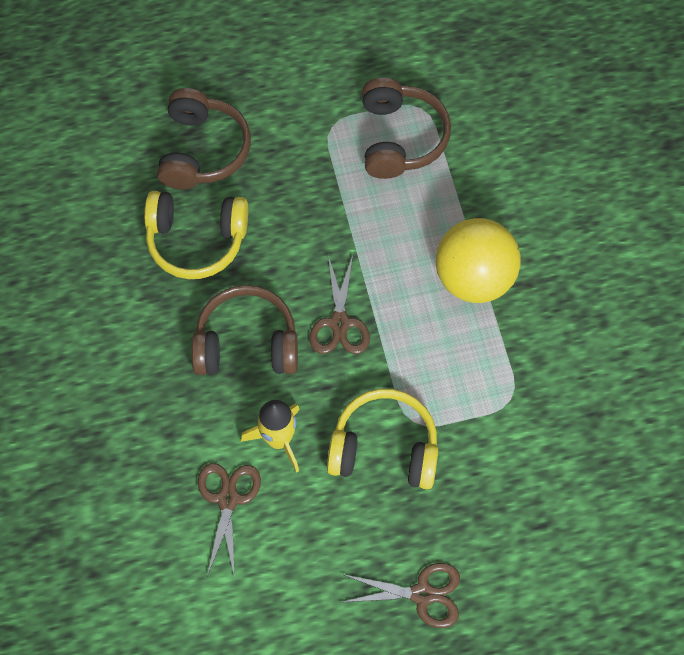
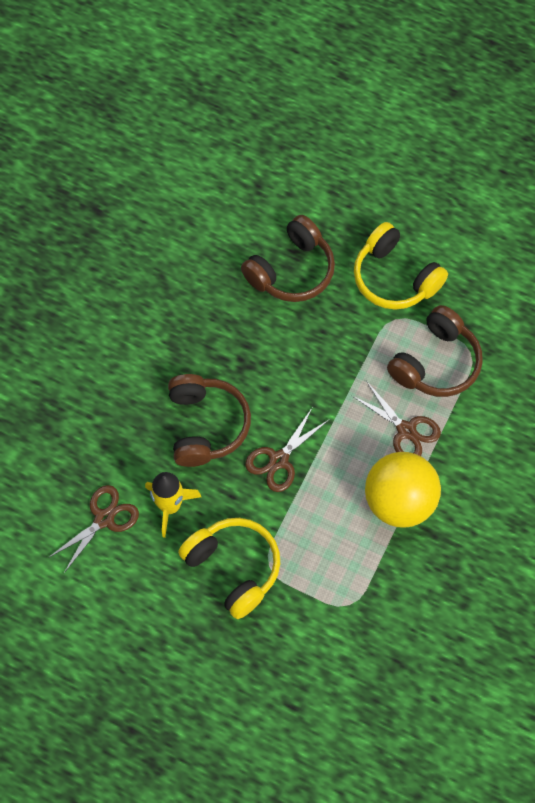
camera: 40 degrees right, 0 degrees up
yellow headphones [144,191,248,279] -> yellow headphones moved to [354,222,448,310]
brown headphones [191,285,298,375] -> brown headphones turned 45 degrees clockwise [168,374,251,467]
brown scissors [342,563,460,628] -> brown scissors moved to [351,381,441,456]

